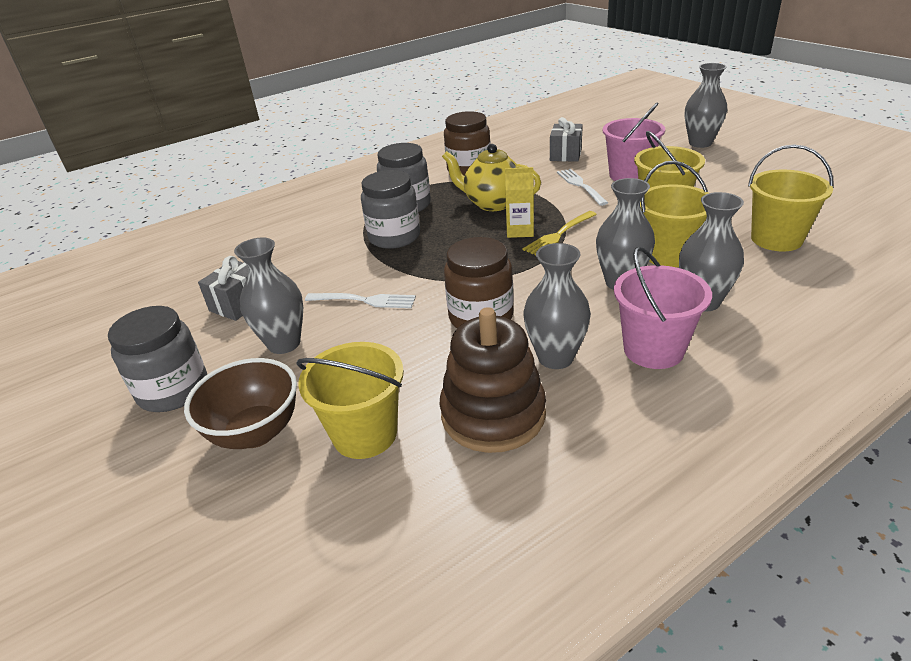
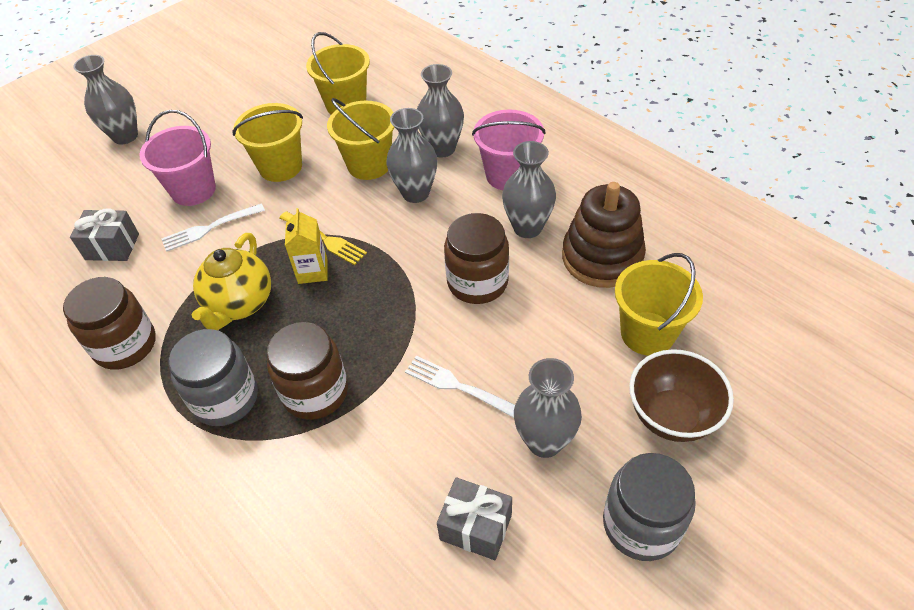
camera: 100 degrees left, 15 degrees up
white fork [305,293,416,308] -> white fork turned 60 degrees counterclockwise [405,356,515,418]
grey jar [361,170,420,249] -> brown jar [266,322,348,420]

